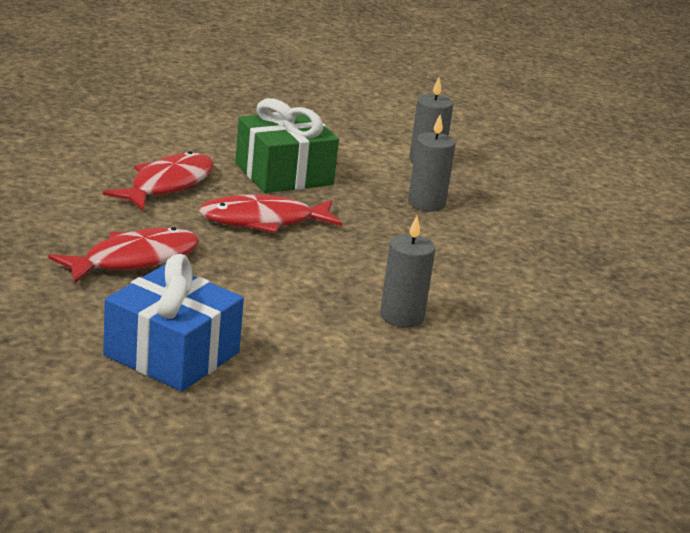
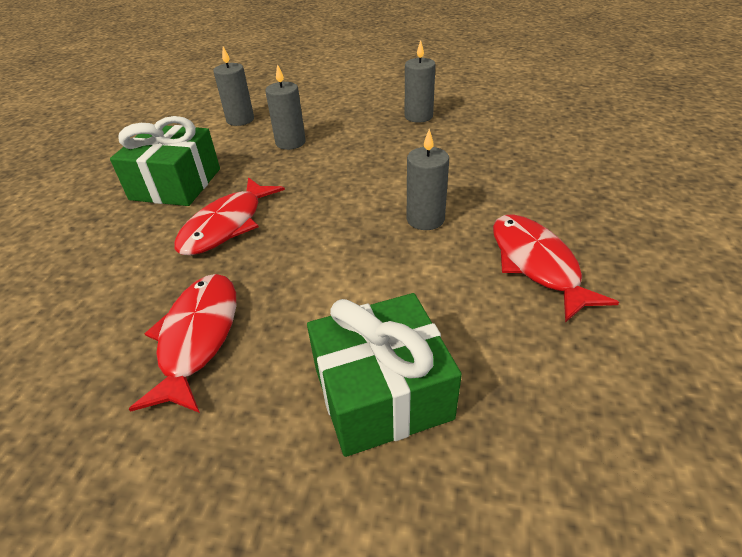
camera: 45 degrees left, 15 degrees up
red fish [103,151,214,211] -> red fish moved to [493,214,619,323]
blue gift [103,254,244,391] -> green gift [307,293,462,457]
none -> grey candle [405,40,436,123]

